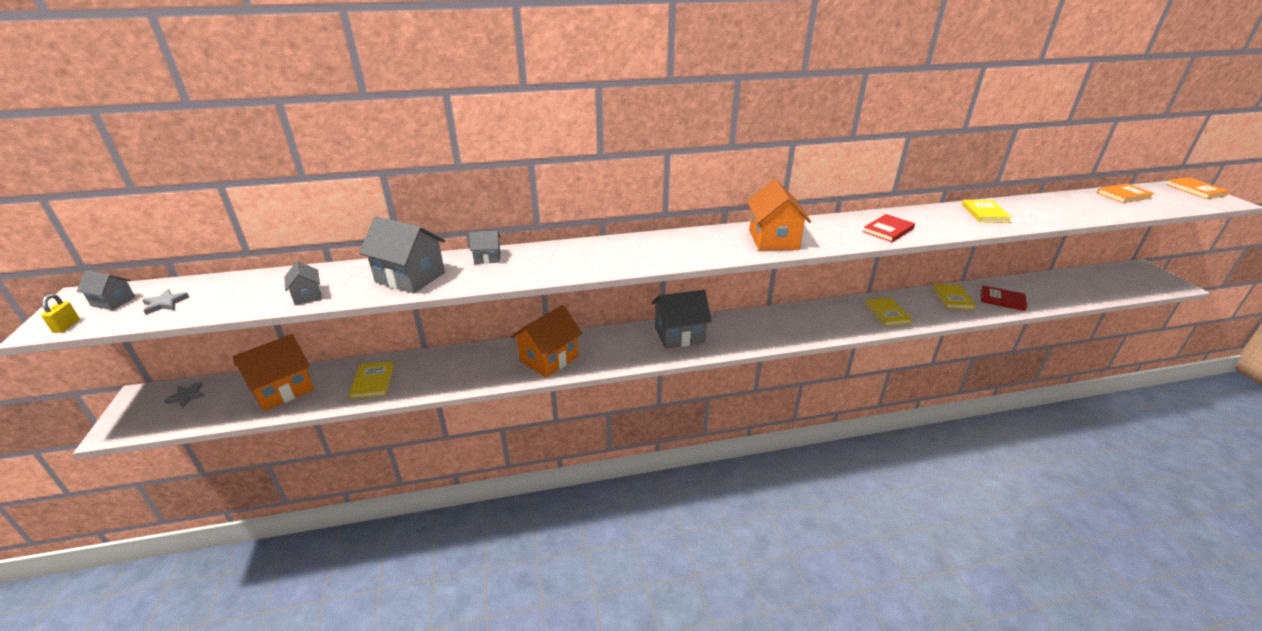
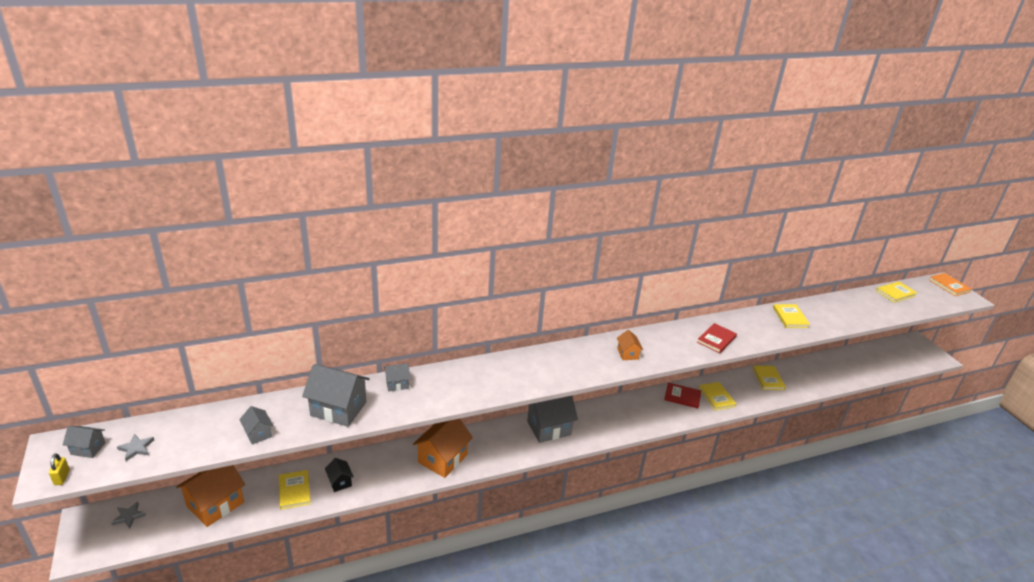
camera: 10 degrees left, 0 degrees up
orange house [747,179,811,251] -> orange house [617,330,643,360], size x0.51
red book [981,285,1027,311] -> red book moved to [664,383,701,408]
orange book [1097,183,1155,203] -> yellow book [876,282,917,303]
none -> black house [325,458,354,492]

